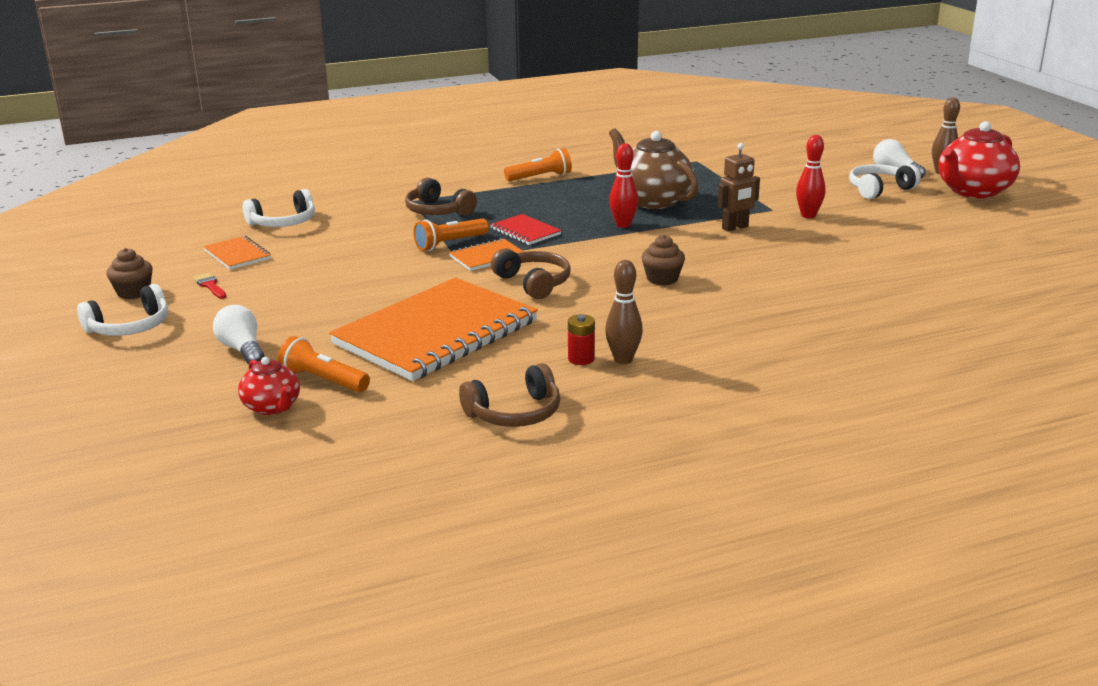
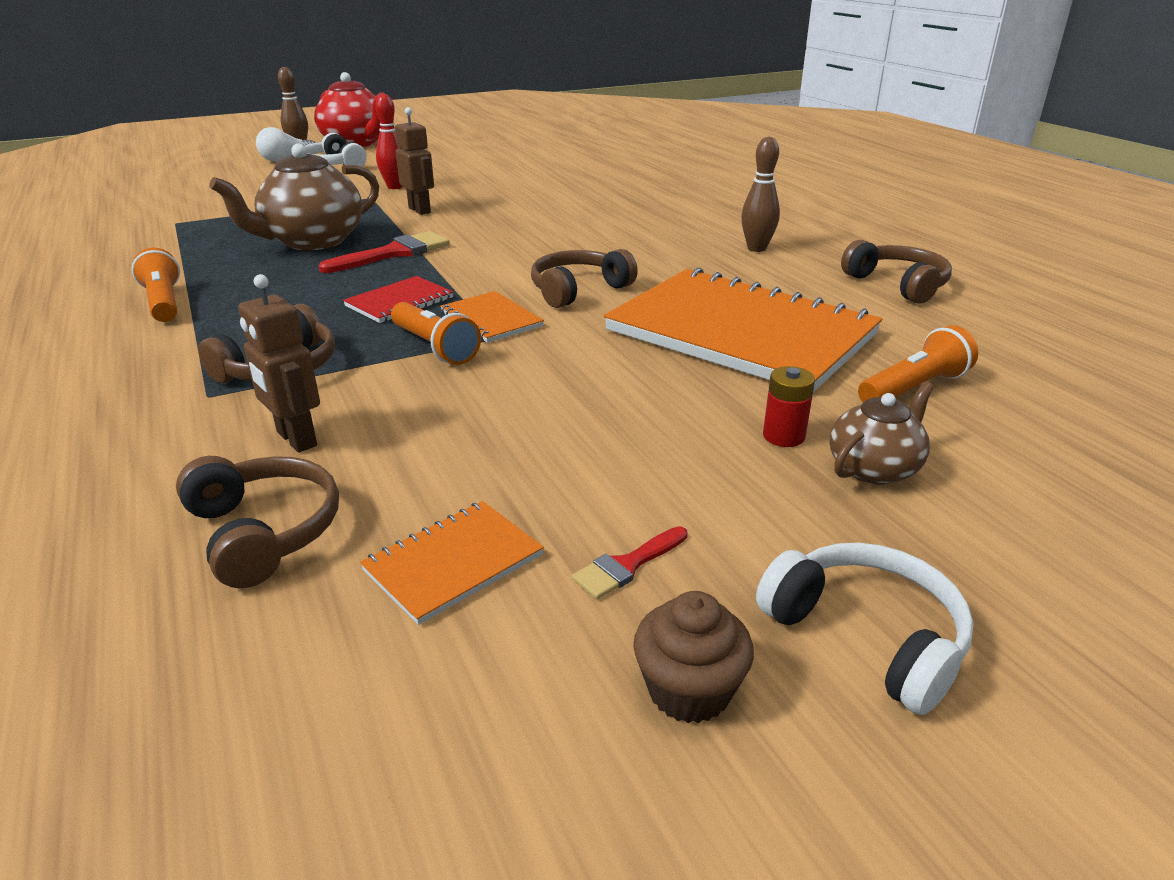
camera: 95 degrees left, 5 degrees up
white light bulb [213,305,265,364] -> brown teapot [830,382,934,485]
red teapot [238,357,300,415] -> none
white headphones [243,189,315,227] -> brown headphones [176,456,339,588]
orange flashlight [277,336,370,393] -> orange flashlight turned 150 degrees counterclockwise [858,325,978,402]
red battery [568,314,595,365] -> red battery moved to [763,366,815,447]
red bowling pin [609,143,639,228] -> red brush [319,231,450,273]
brown cupcake [641,235,685,285] -> none
none -> brown robot [238,274,320,453]

